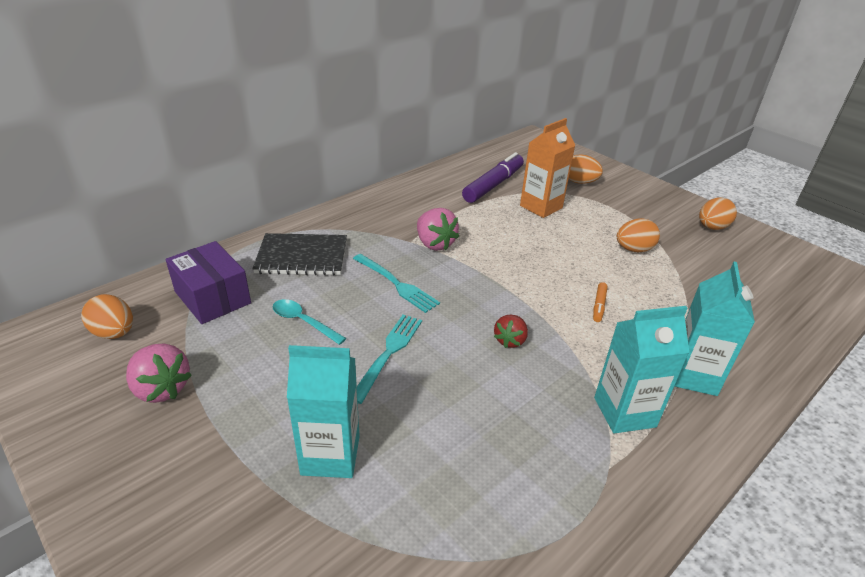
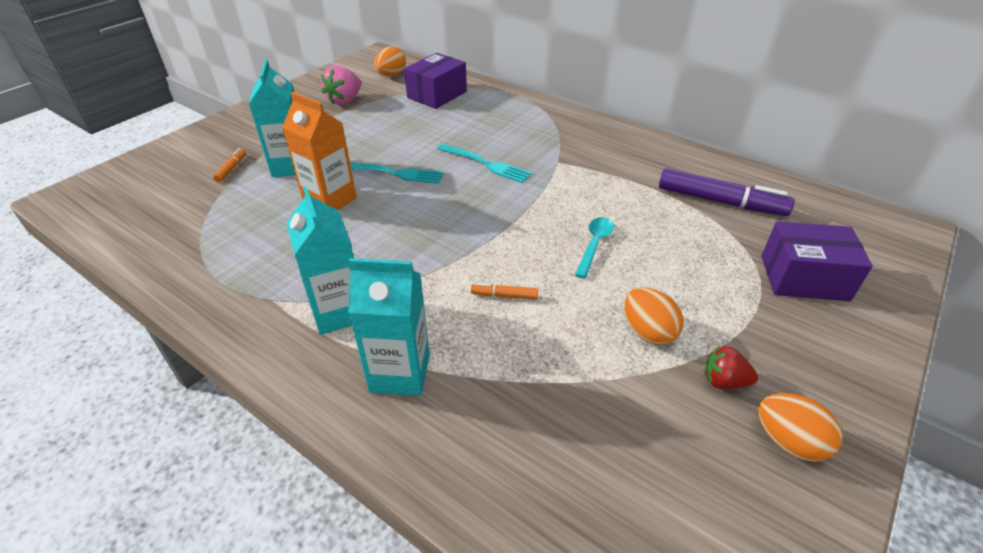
camera: 80 degrees right, 5 degrees up
black notebook [252,233,347,275] -> none
turquoise spoon [273,299,346,345] -> turquoise spoon moved to [575,217,614,279]
turquoise fork [353,254,440,313] -> turquoise fork turned 90 degrees counterclockwise [437,144,532,183]
pink strawberry [417,208,459,251] -> none
red strawberry [494,315,528,348] -> red strawberry moved to [704,346,758,389]
orange carton [520,118,575,218] -> orange carton moved to [282,92,357,210]
orange egg [569,154,603,184] -> purple box [761,221,873,301]
none -> orange marker [213,148,246,182]

